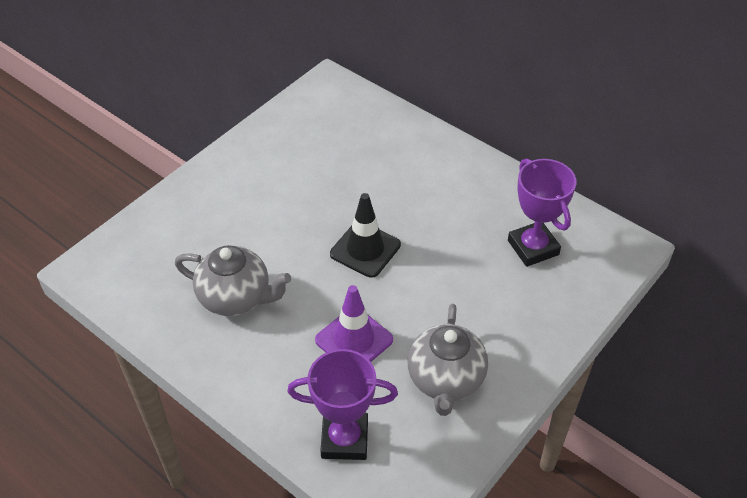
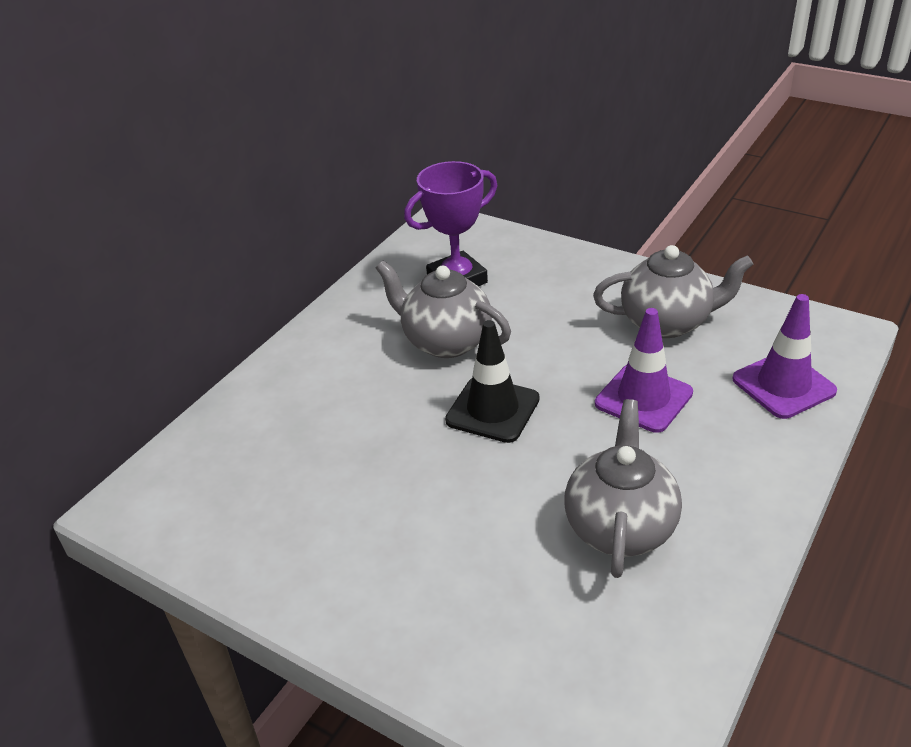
camera: 95 degrees left, 10 degrees down
purple trophy [287,349,398,460] -> purple traffic cone [732,294,837,419]
none -> grey teapot [376,260,511,358]

